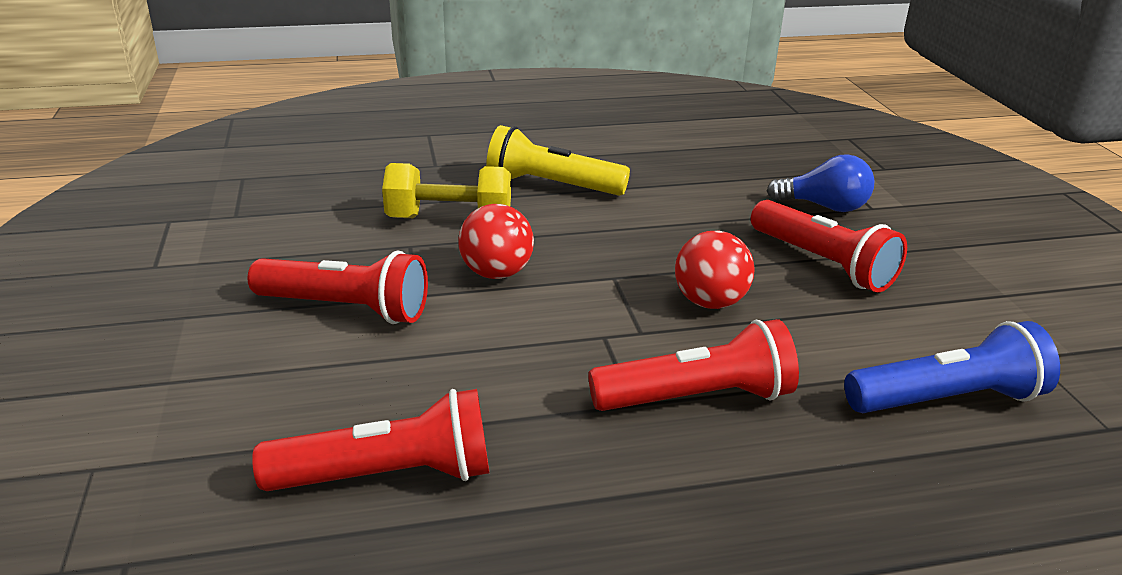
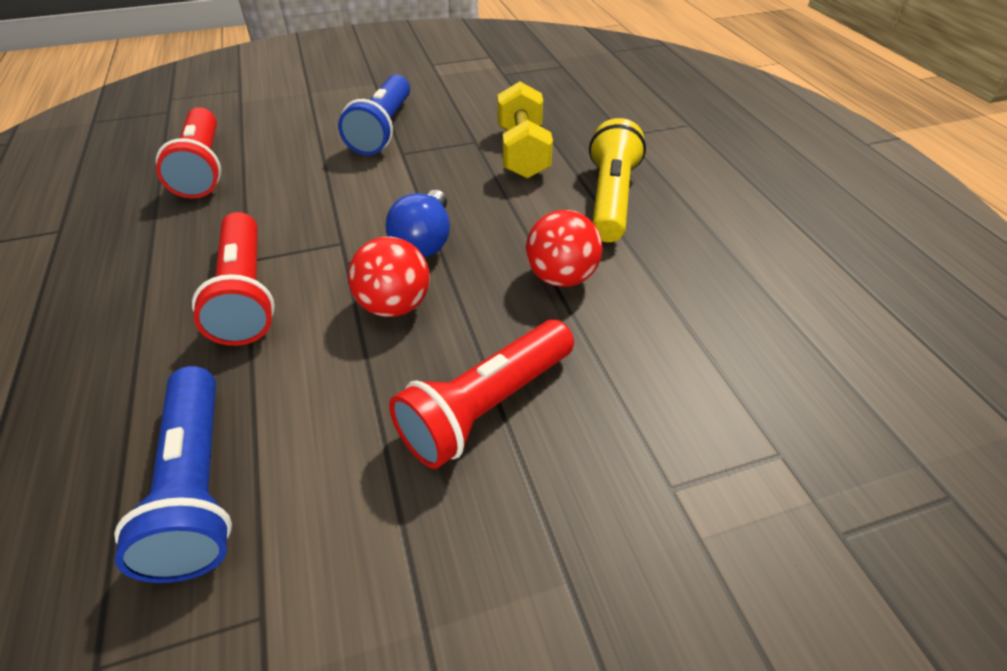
camera: 85 degrees right, 15 degrees up
red flashlight [248,251,428,324] -> blue flashlight [338,74,410,155]
red ball [458,204,534,279] -> red ball moved to [526,210,603,287]
blue light bulb [767,154,875,212] -> blue light bulb moved to [386,190,450,257]

